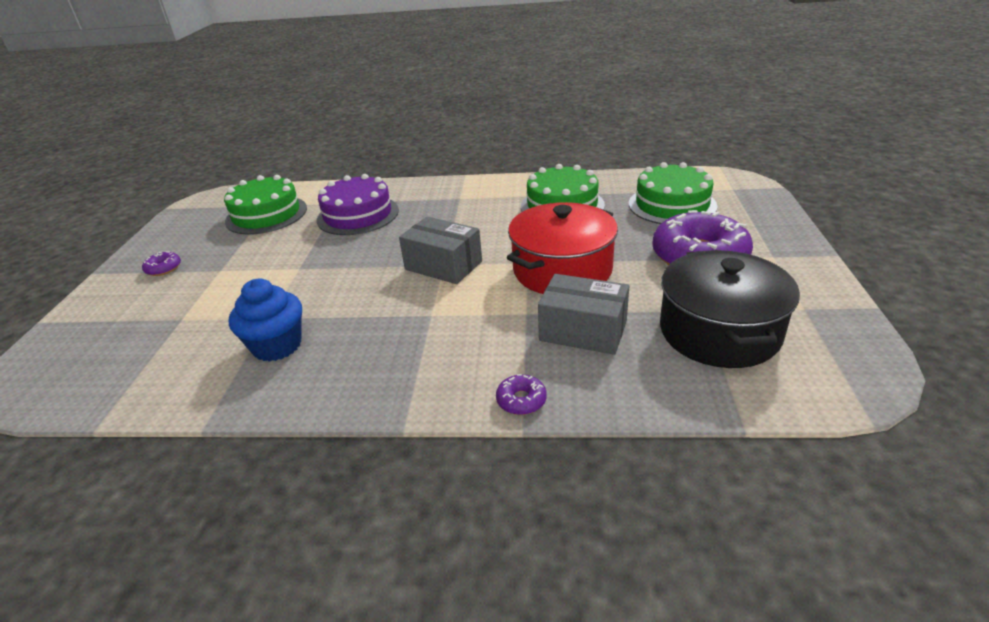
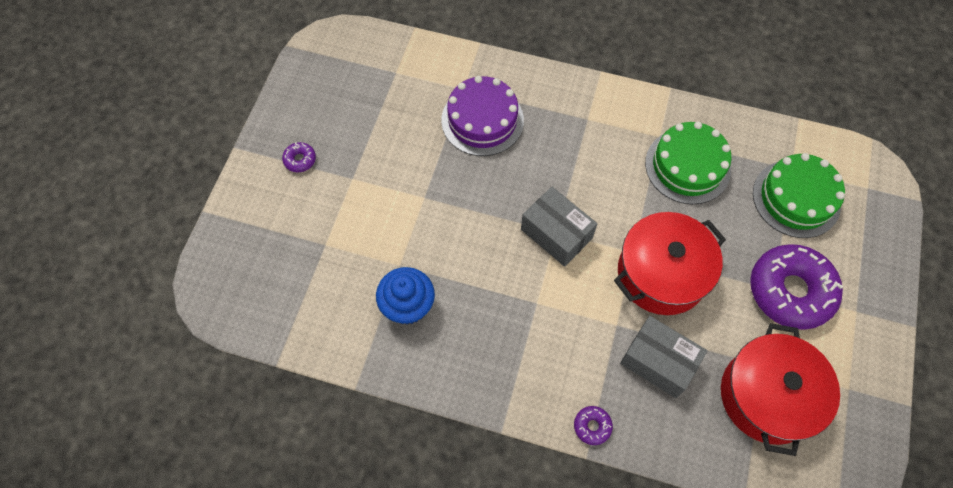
camera: 10 degrees right, 30 degrees up
green cake [224,175,307,234] -> none
black pot [660,250,800,368] -> red pot [721,323,840,456]

